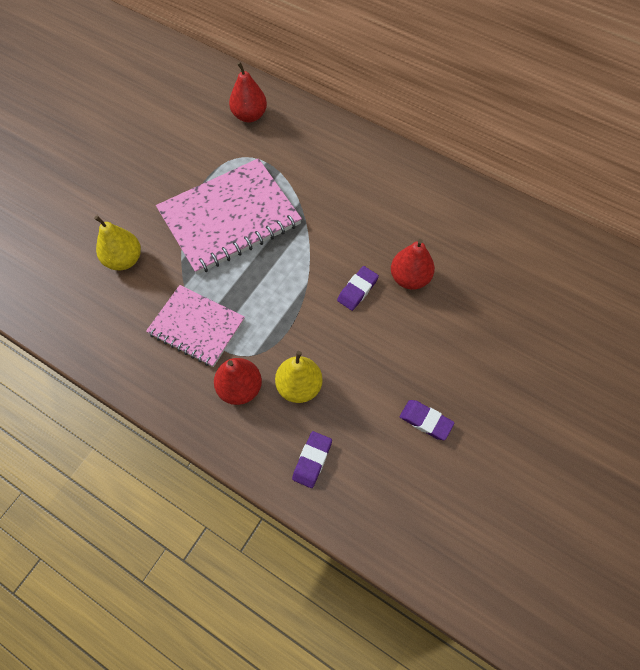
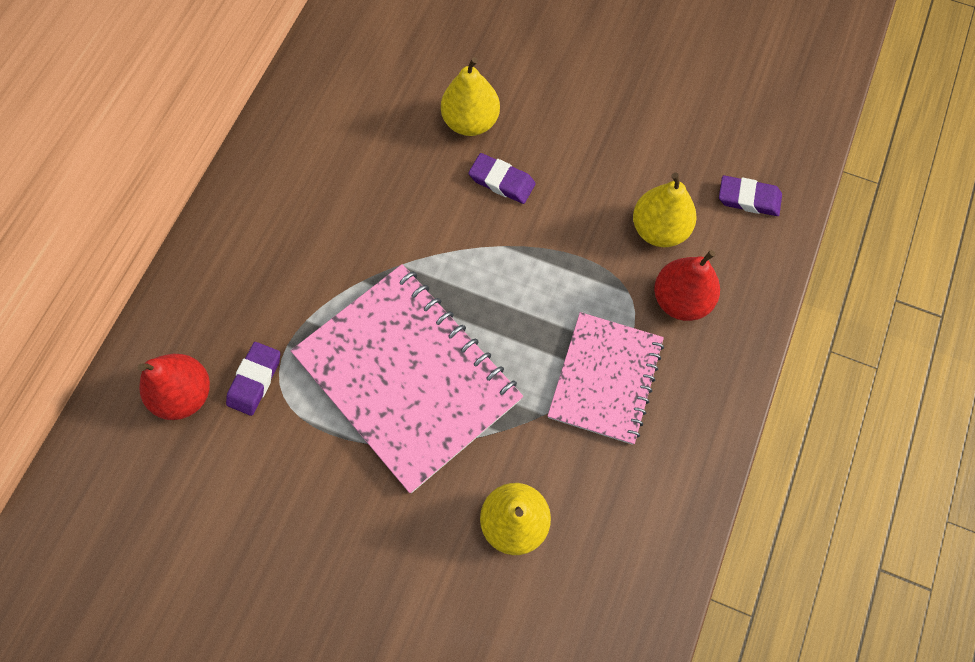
camera: 100 degrees left, 5 degrees up
red pear [391,239,435,290] -> yellow pear [441,57,500,136]
purple eraser [400,400,455,440] -> purple eraser moved to [226,342,280,416]

